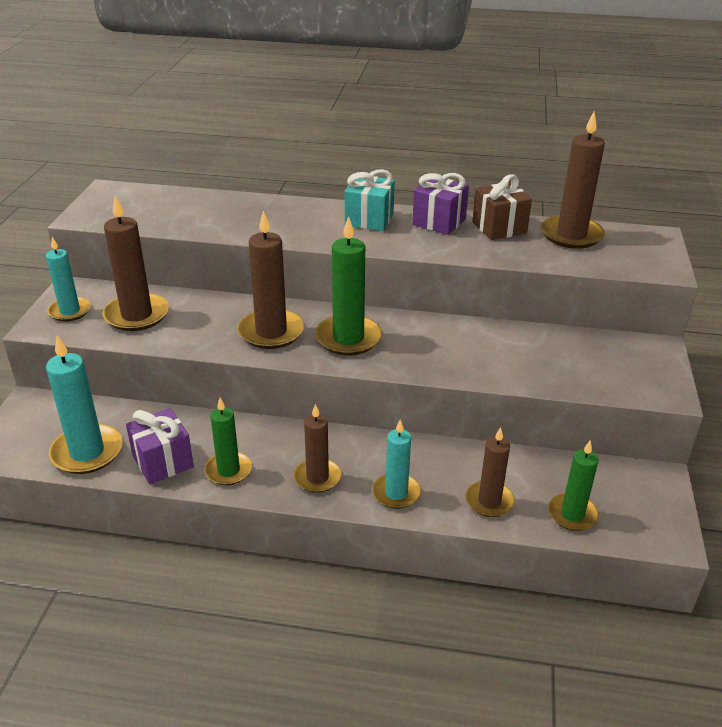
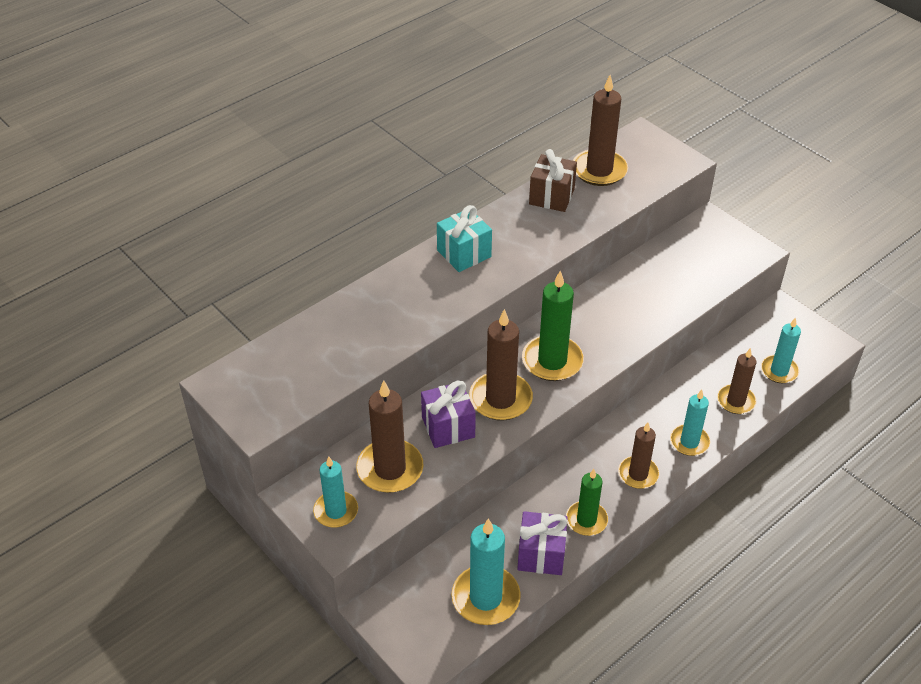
camera: 50 degrees left, 10 degrees up
purple gift [412,173,469,235] -> purple gift moved to [421,381,476,448]
green candle [548,440,599,531] -> turquoise candle [761,317,801,383]

